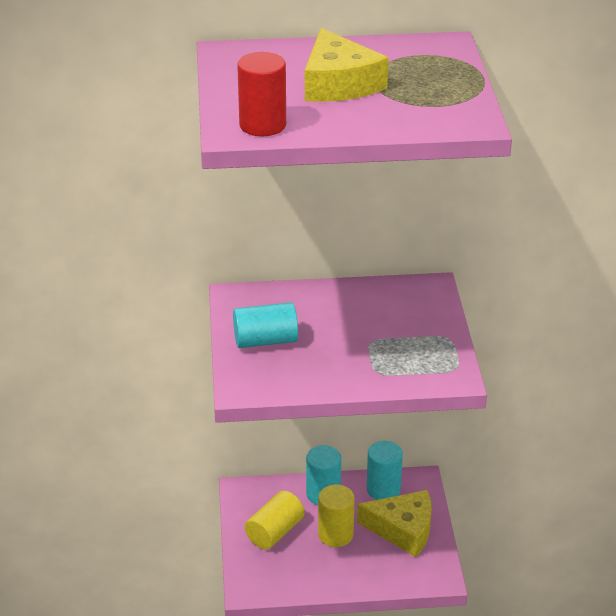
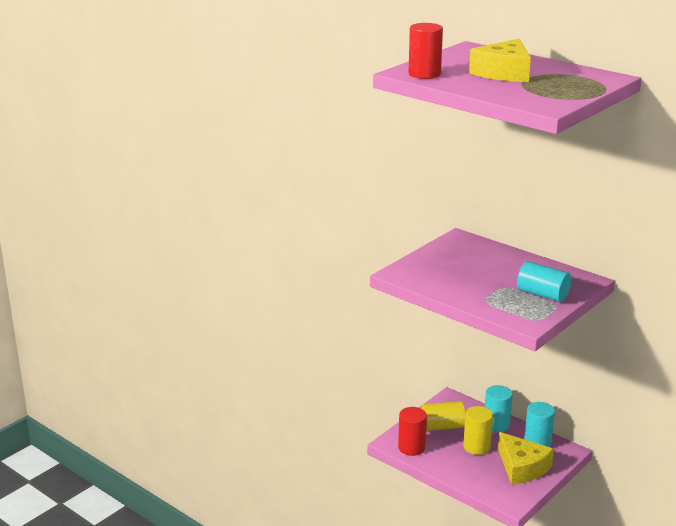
camera: 45 degrees right, 10 degrees down
turquoise cylinder [233,302,298,348] -> turquoise cylinder moved to [517,261,571,302]
none -> red cylinder [398,407,427,456]

